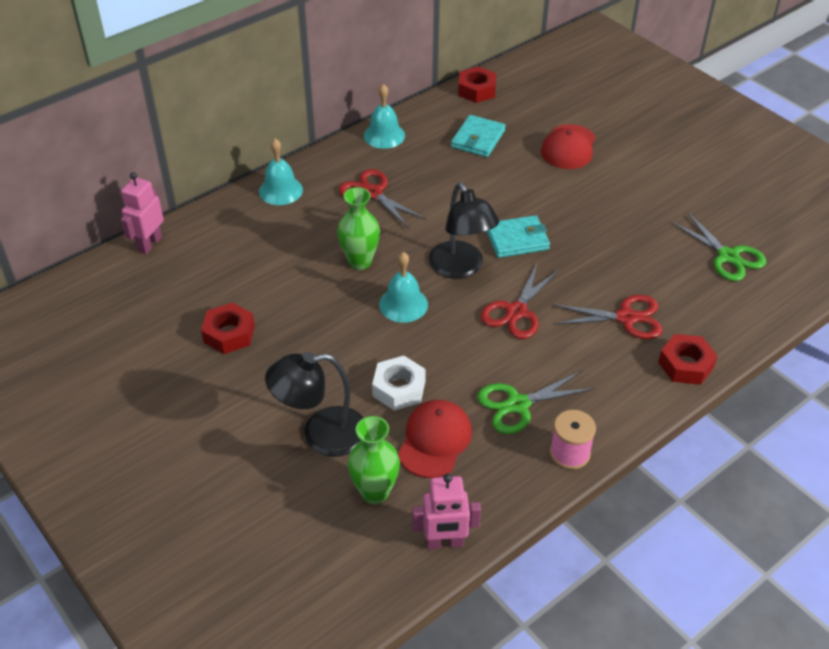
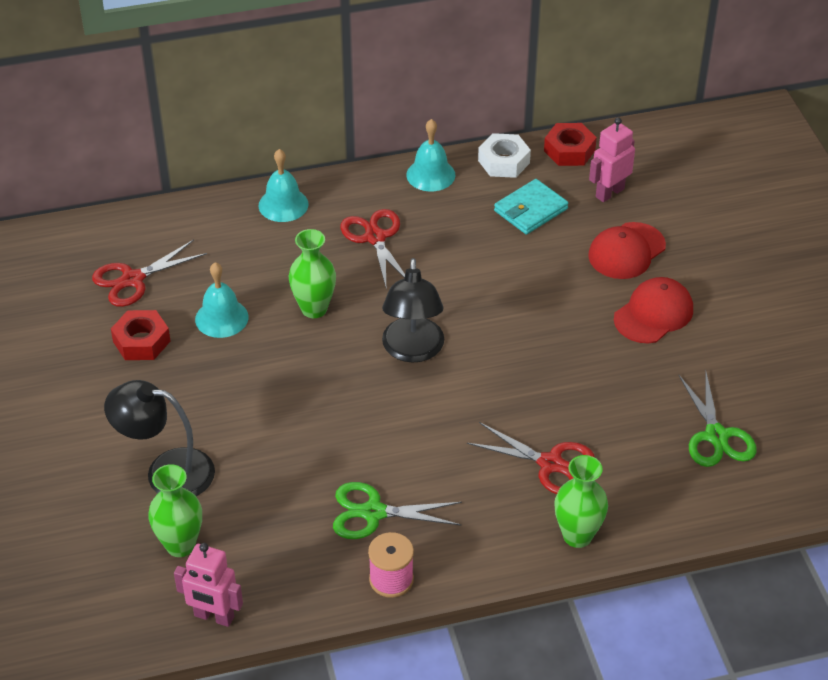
camera: 25 degrees right, 0 degrees up
pink robot [121,172,164,254] -> pink robot moved to [589,117,635,202]
white nut [372,356,426,411] -> white nut moved to [478,133,531,178]
turquoise bell [379,252,428,323] -> turquoise bell moved to [195,262,248,338]
red cap [398,400,472,478] -> red cap moved to [614,277,693,343]
red scissors [480,264,559,339] -> red scissors moved to [92,240,207,307]
turquoise wallet [486,215,550,258] -> none
red nut [658,334,718,385] -> green vase [554,455,608,548]

